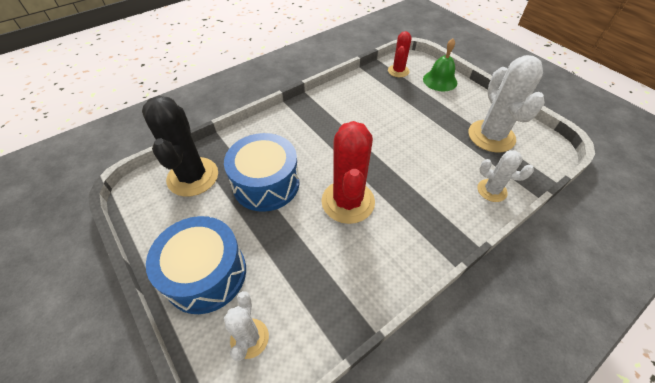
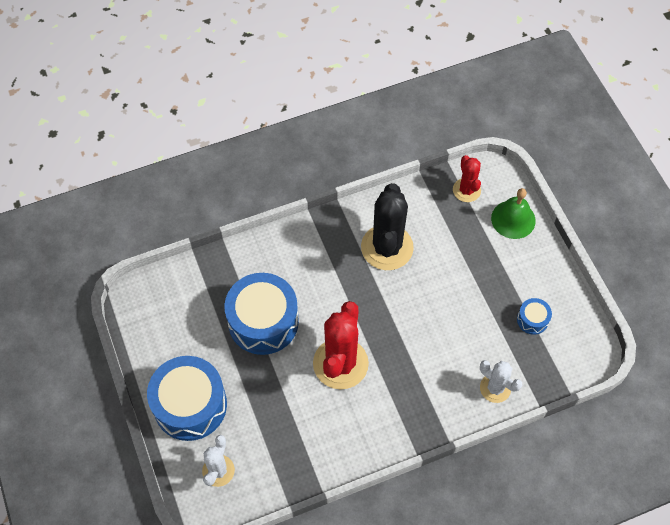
camera: 15 degrees right, 10 degrees up
black cactus [142,96,218,197] -> black cactus moved to [361,183,414,270]
red cactus [388,31,412,77] -> red cactus turned 45 degrees counterclockwise [453,155,481,202]
white cactus [468,55,545,152] -> blue drum [517,298,552,335]

